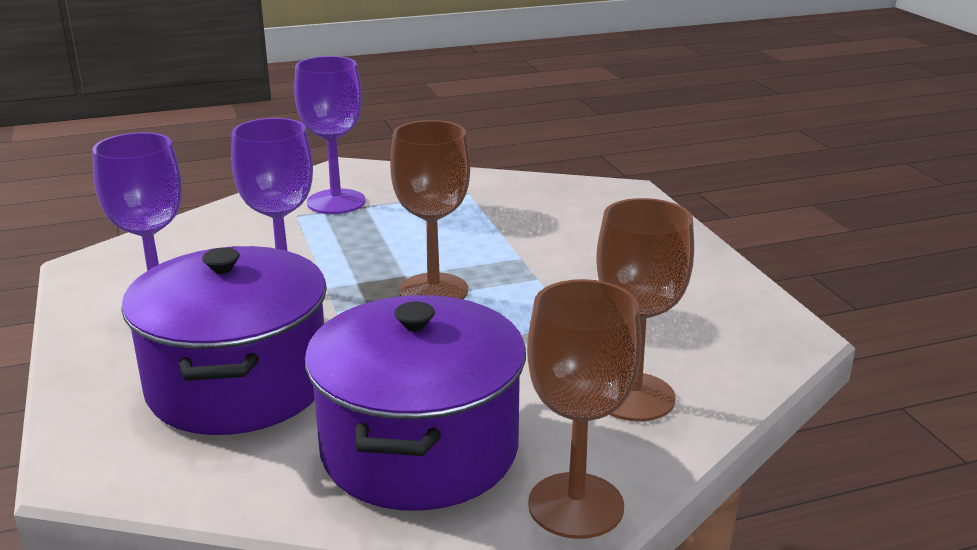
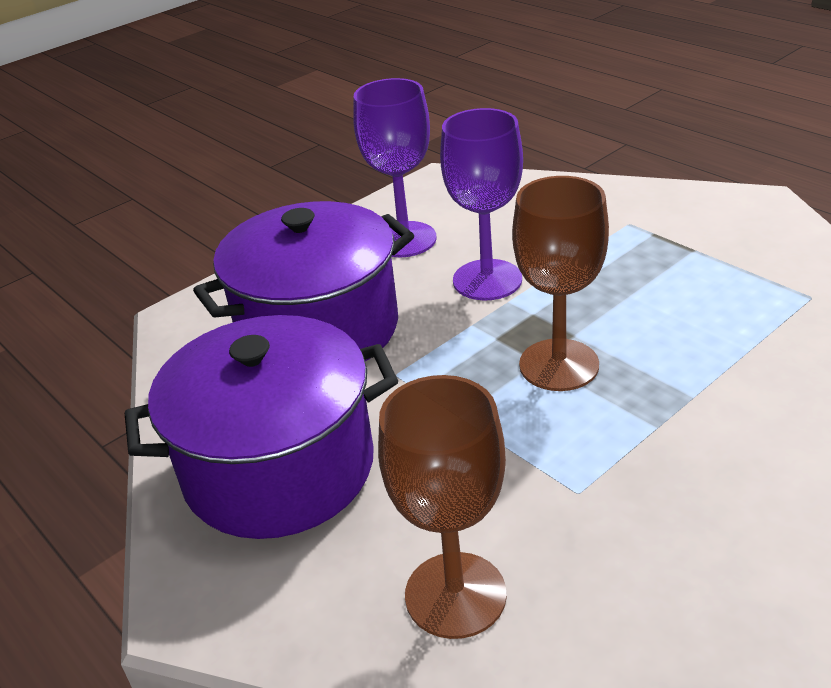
camera: 70 degrees right, 10 degrees up
purple goblet [294,56,366,214] -> none
brown goblet [527,279,642,539] -> none

